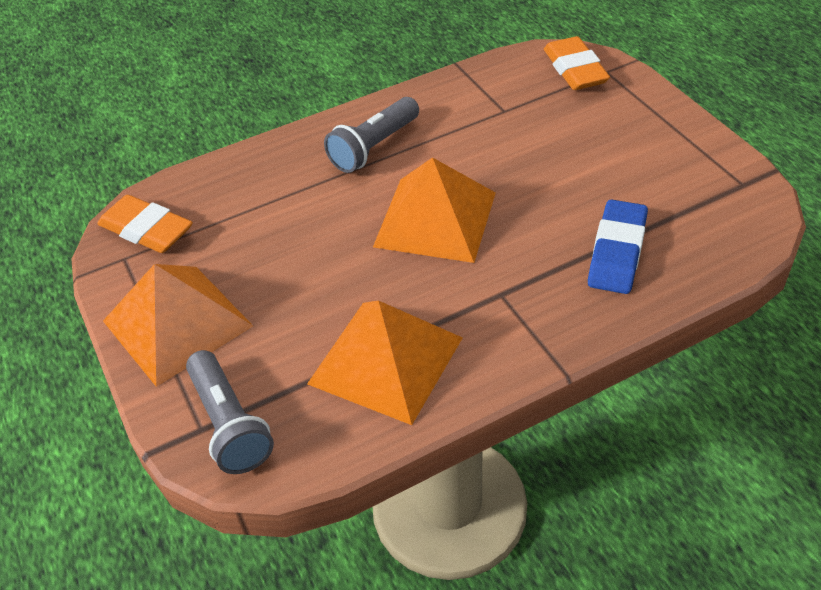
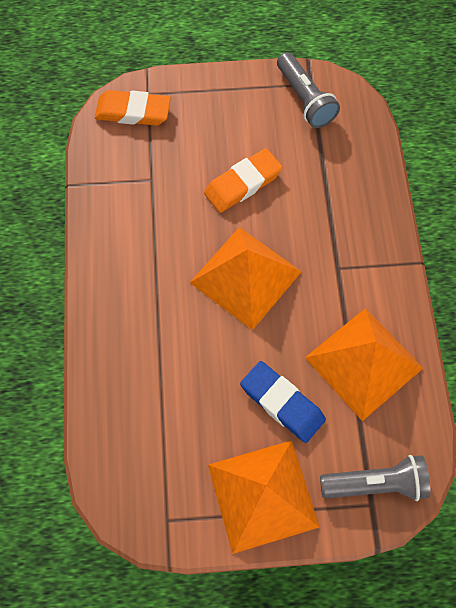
camera: 70 degrees left, 20 degrees up
orange eraser [97,195,193,253] -> orange eraser moved to [204,148,283,213]
grey flashlight [324,97,419,173] -> grey flashlight moved to [277,52,340,128]
blue eraser [588,199,648,294] -> blue eraser moved to [240,361,326,443]

